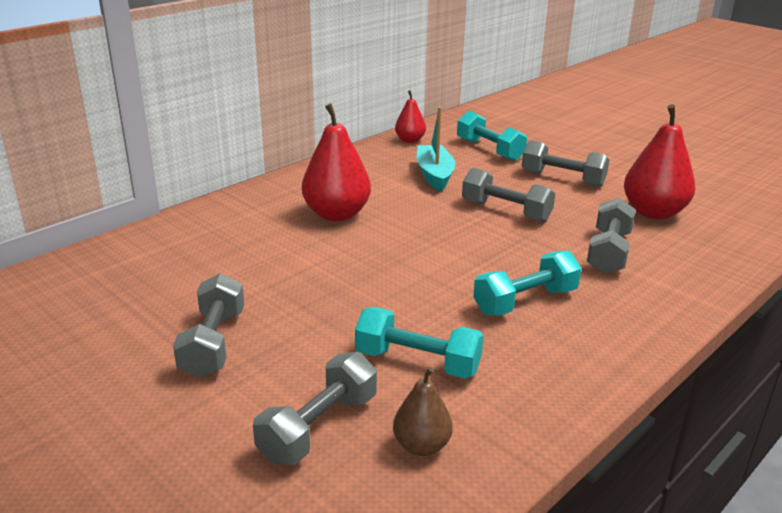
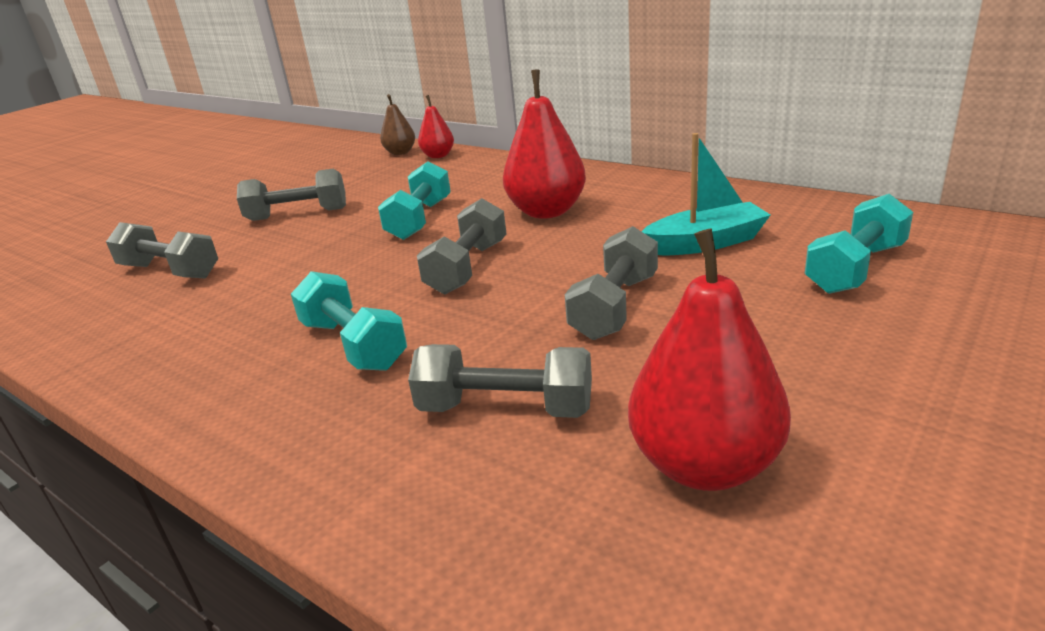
camera: 85 degrees right, 0 degrees up
turquoise dumbbell [355,307,484,379] -> turquoise dumbbell moved to [378,161,451,240]
brown pear [393,367,453,456] -> brown pear moved to [380,94,415,155]
red pear [395,90,426,143] -> red pear moved to [418,95,454,158]
grey dumbbell [522,140,609,187] -> grey dumbbell moved to [417,198,506,294]

